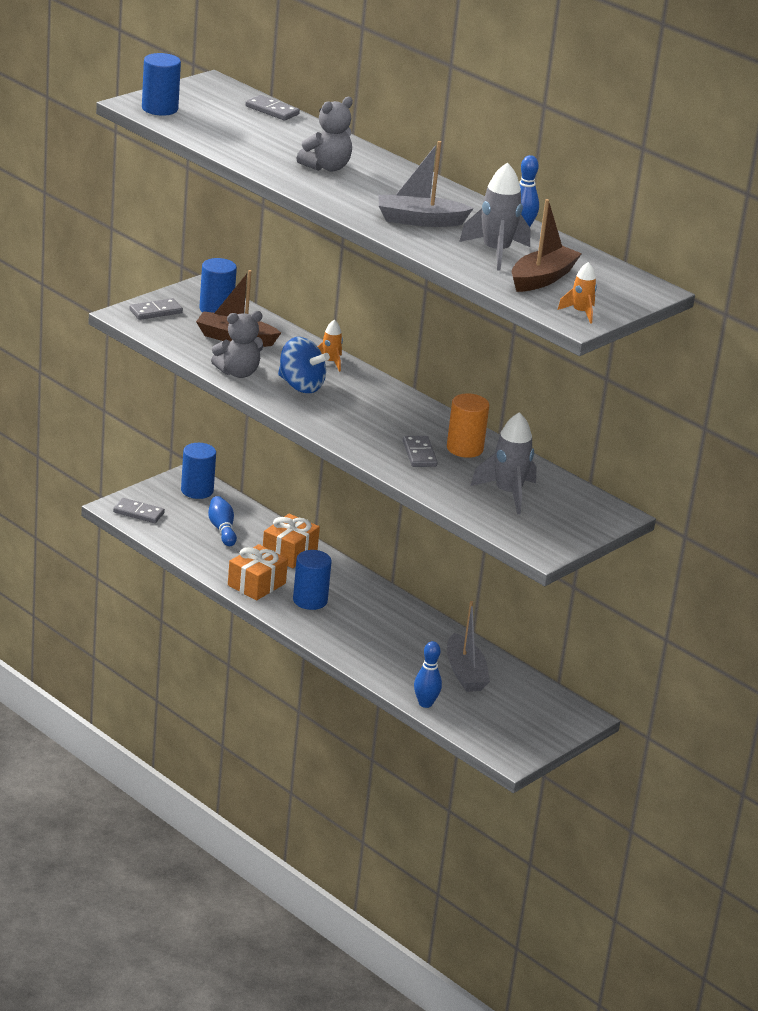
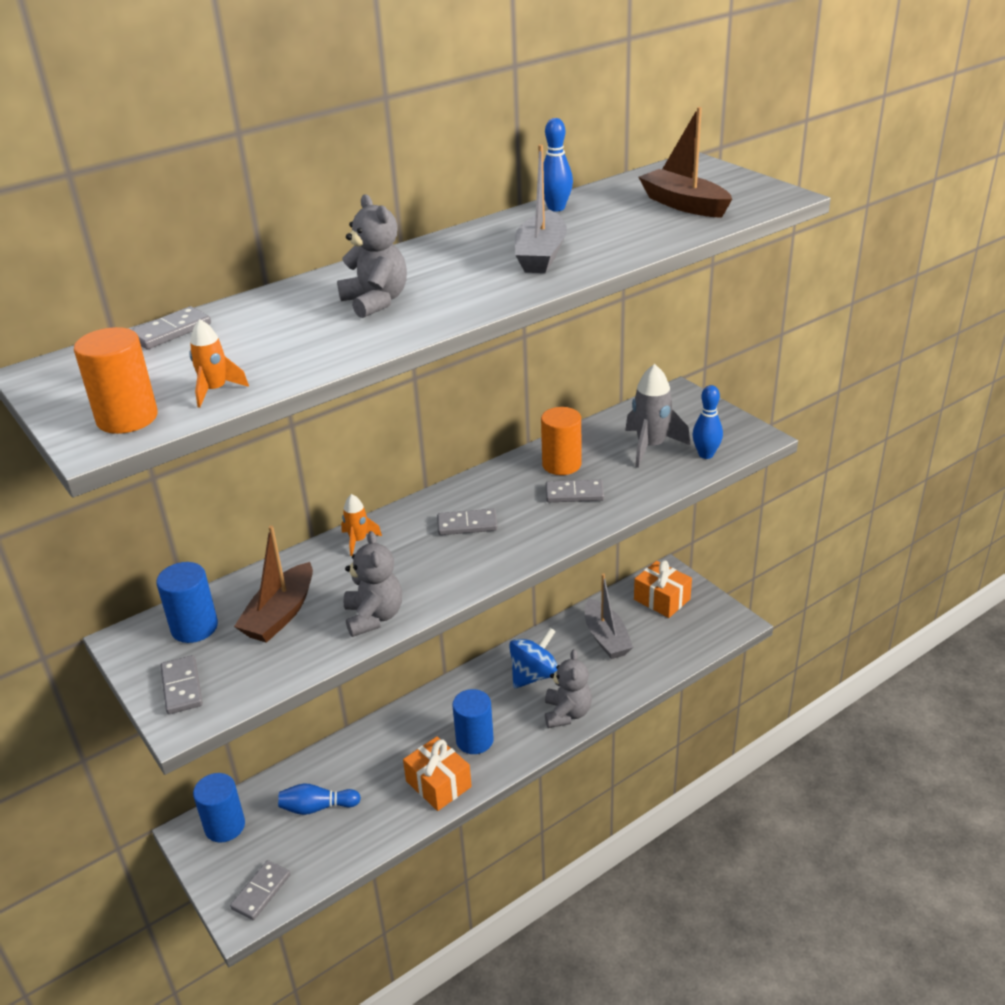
camera: 75 degrees left, 5 degrees up
blue cylinder [142,53,181,116] -> orange cylinder [74,327,158,434]
orange gift [263,514,320,568] -> orange gift moved to [634,561,692,618]
blue spinning top [278,337,330,393] -> blue spinning top moved to [509,628,557,689]
blue bowling pin [414,641,442,708] -> blue bowling pin moved to [692,385,723,459]
grey boat [447,601,490,692] -> grey boat turned 75 degrees clockwise [585,573,633,659]
grey rocket [459,162,531,271] -> none
orange rocket [557,262,597,324] -> orange rocket moved to [189,319,249,408]
none -> grey domino [437,509,498,535]
none -> grey teddy bear [545,649,592,728]

